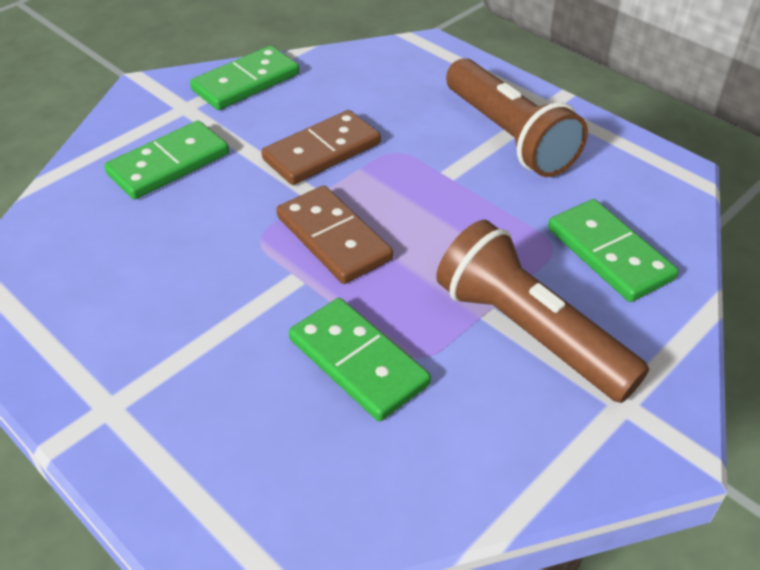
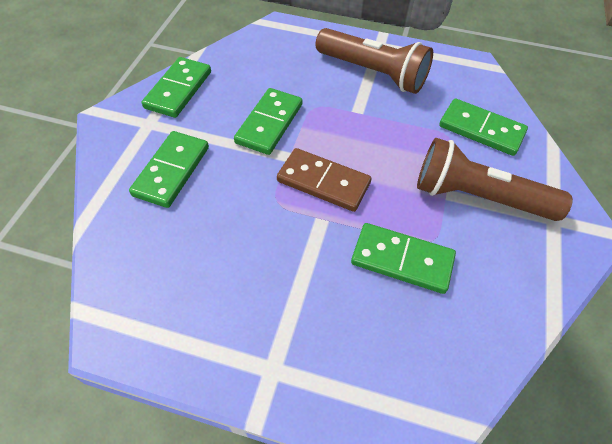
camera: 30 degrees left, 10 degrees up
brown domino [261,110,381,185] -> green domino [234,88,302,155]

